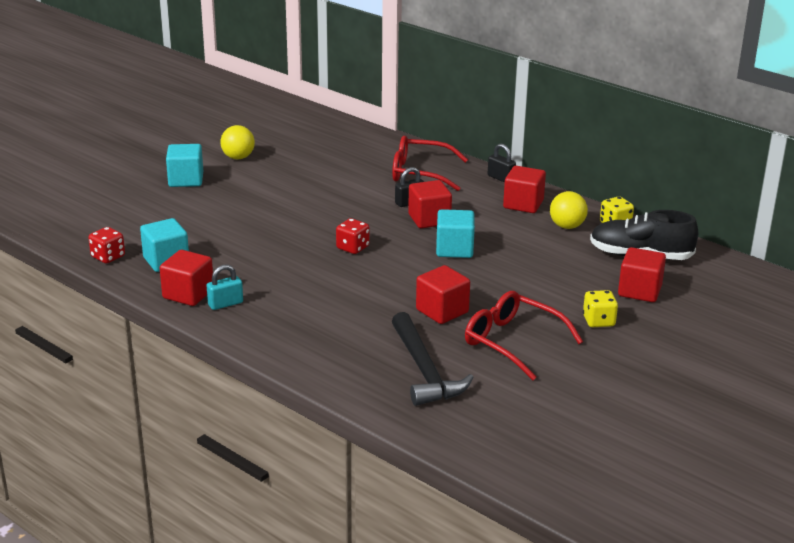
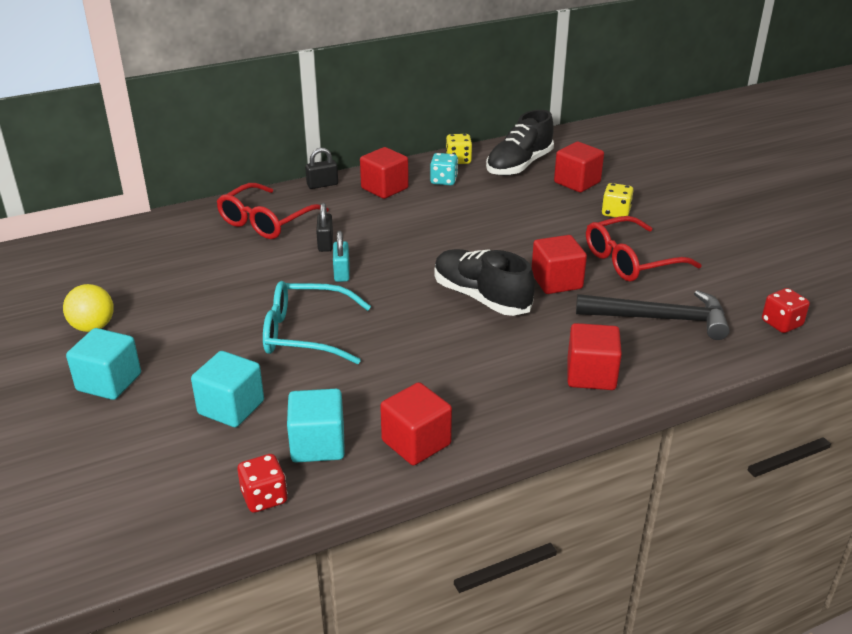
camera: 65 degrees left, 5 degrees up
turquoise padlock [207,264,243,310] -> turquoise padlock moved to [333,231,350,282]
red dice [336,218,370,254] -> red dice moved to [762,288,810,333]
red cube [408,180,452,228] -> red cube moved to [567,323,622,390]
turquoise cube [436,209,475,258] -> turquoise cube moved to [191,351,264,427]
yellow ball [550,191,588,229] -> turquoise dice [430,153,458,185]
none -> turquoise glasses [263,281,371,364]
none -> black shoe [434,249,535,316]

